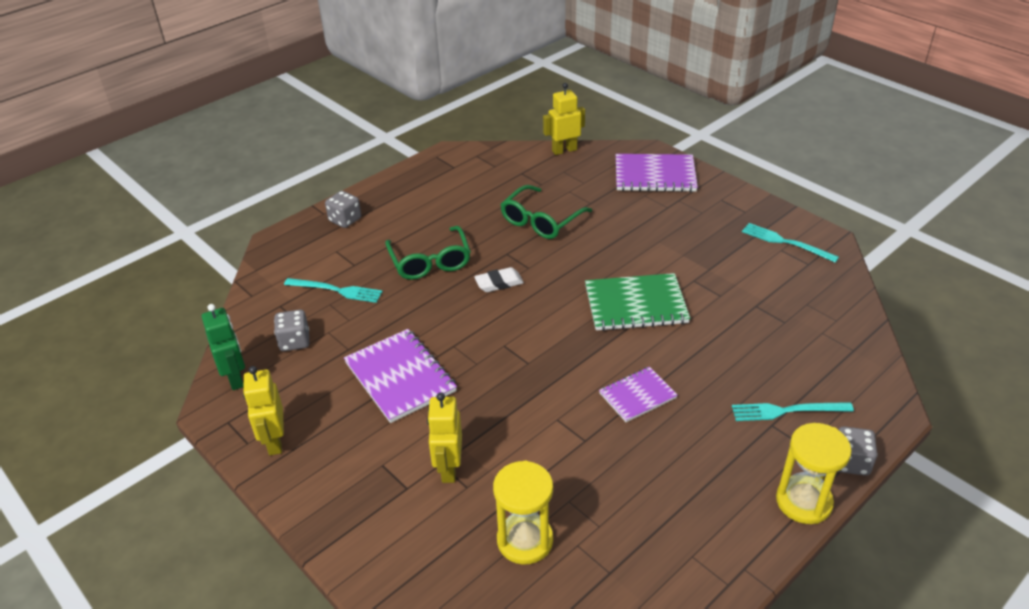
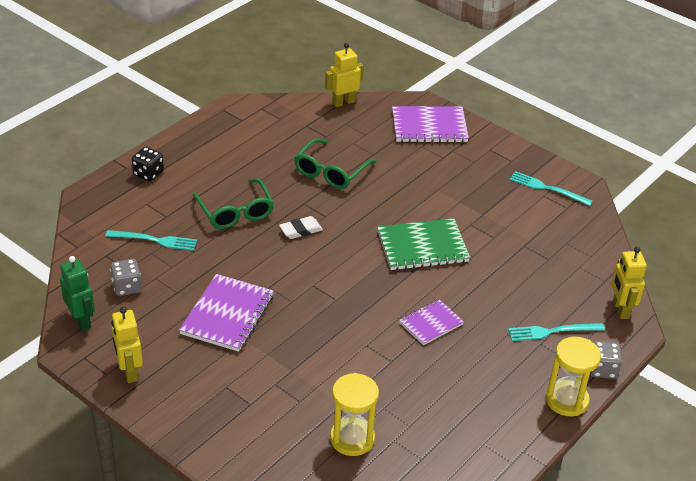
camera: 10 degrees left, 0 degrees up
grey dice [325,191,361,228] -> black dice [132,147,164,182]
purple notebook [344,329,457,423] -> purple notebook turned 60 degrees clockwise [179,274,274,352]
yellow robot [427,392,462,483] -> yellow robot moved to [611,247,647,319]

